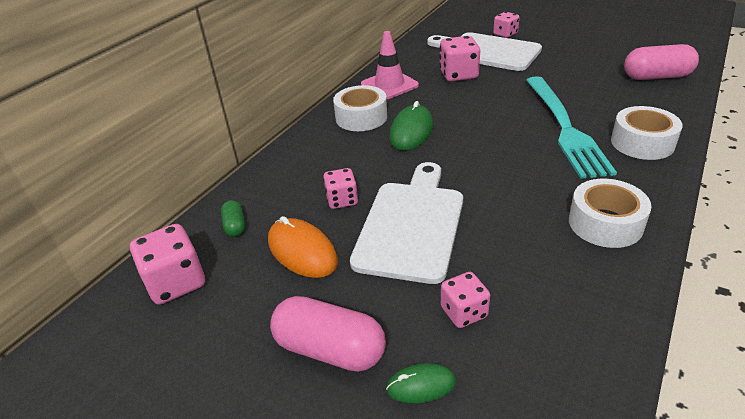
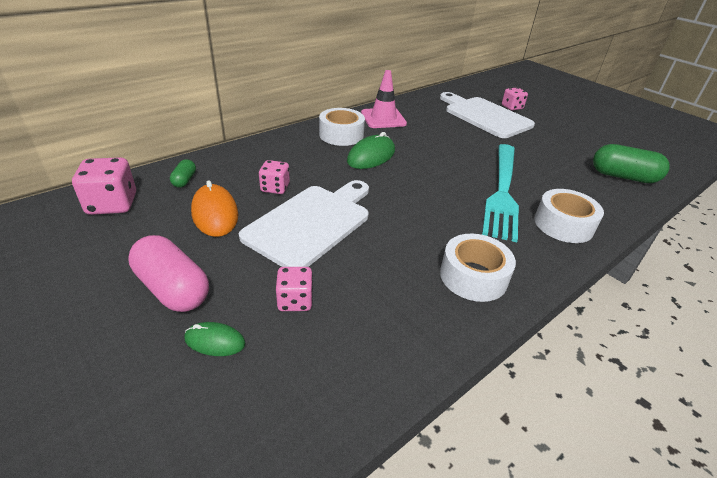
camera: 15 degrees right, 0 degrees up
pink dice [439,36,480,81] -> none
pink capsule [624,44,699,80] -> green capsule [593,144,669,183]

